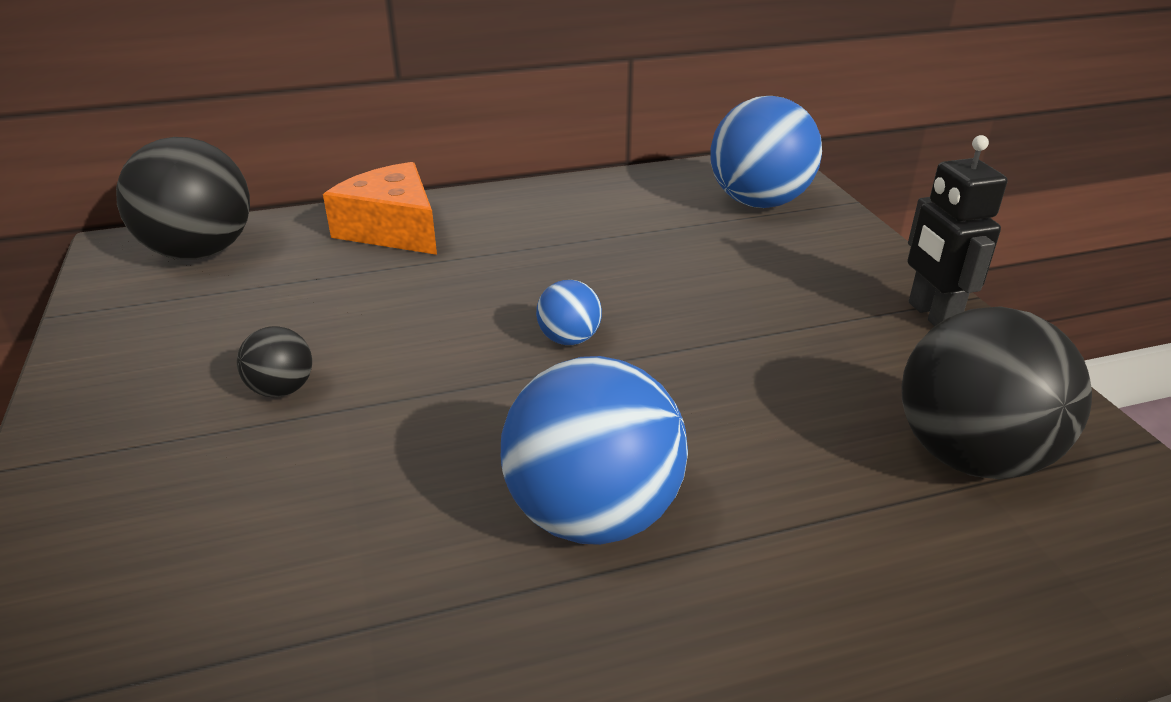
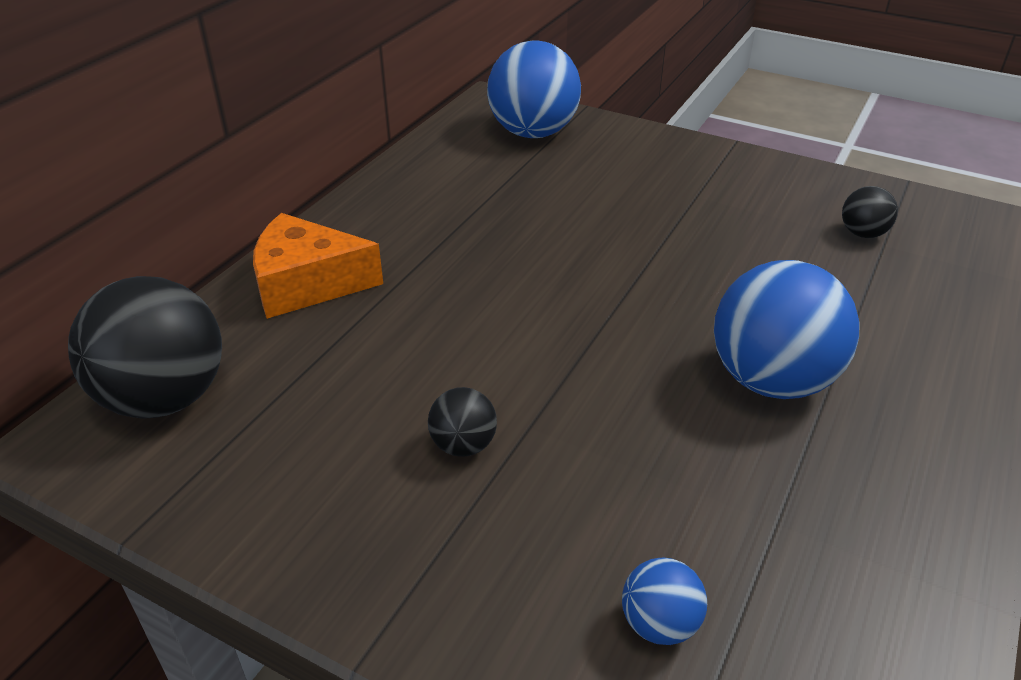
camera: 45 degrees left, 5 degrees up
blue ball [536,280,602,345] -> blue ball moved to [622,558,707,645]
black ball [901,306,1092,479] -> black ball [842,186,898,238], size x0.47
black robot [907,135,1008,326] -> none

